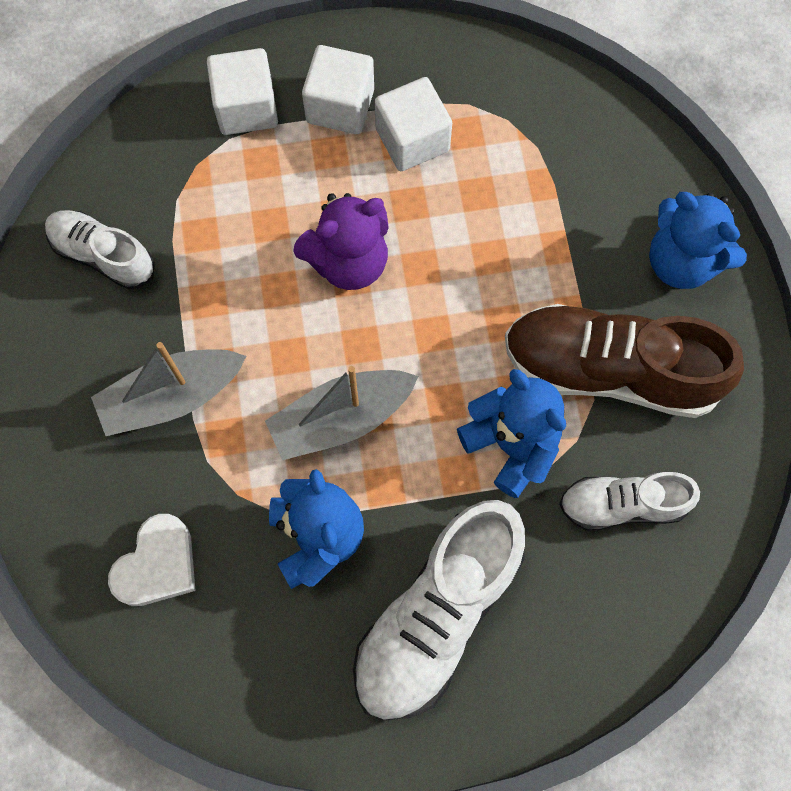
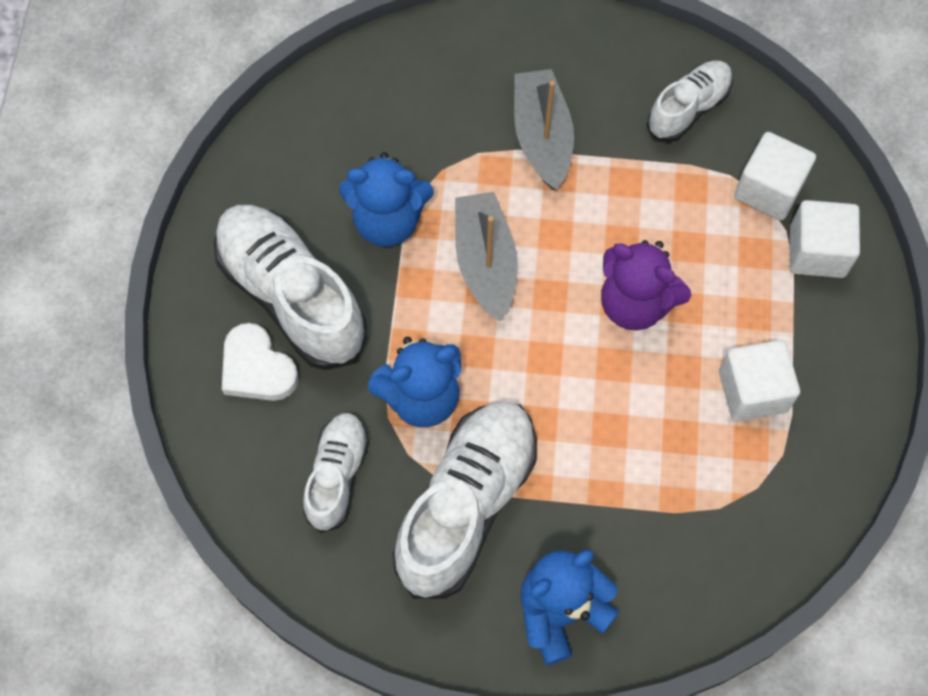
camera: 105 degrees right, 5 degrees down
white heart [108,514,196,606] -> white heart moved to [222,323,299,401]
purple teddy bear [293,193,389,290] -> purple teddy bear turned 45 degrees counterclockwise [601,240,691,330]
white cube [302,45,374,134] -> white cube moved to [734,132,816,221]
brown shoe [505,304,744,418] -> white shoe [392,401,537,599]

